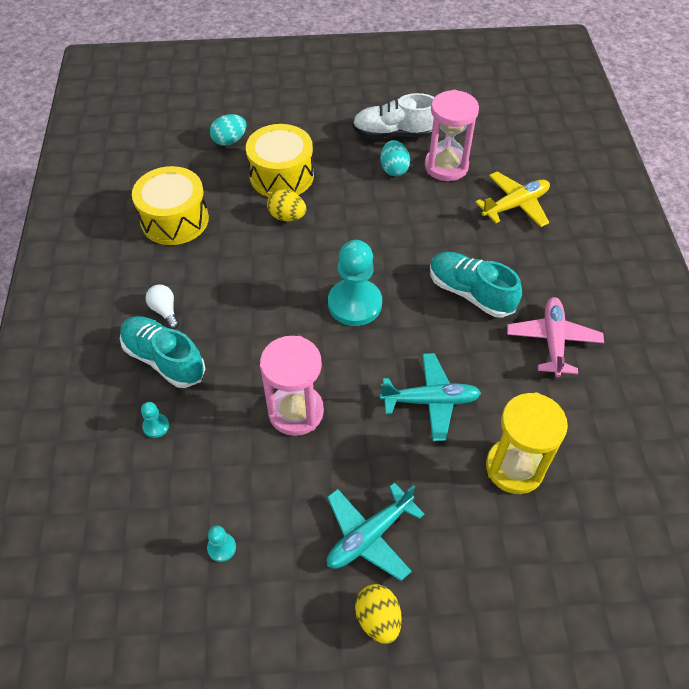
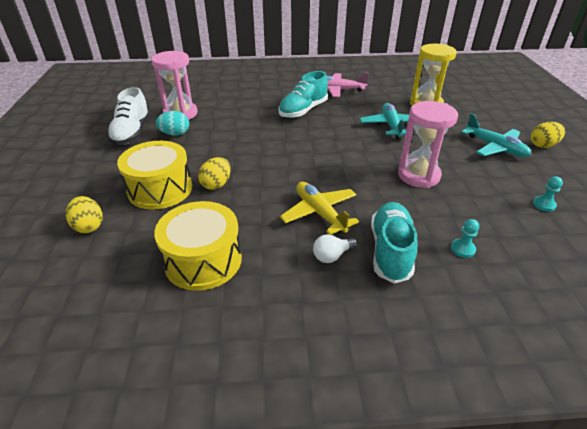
camera: 90 degrees left, 15 degrees down
turquoise shoe [120,316,205,388] -> turquoise shoe turned 150 degrees clockwise [371,202,417,284]
turquoise egg [210,114,246,146] -> yellow egg [66,196,103,233]
turquoise pawn [328,240,382,326] -> none
yellow plane [475,172,550,227] -> yellow plane moved to [280,182,359,235]

